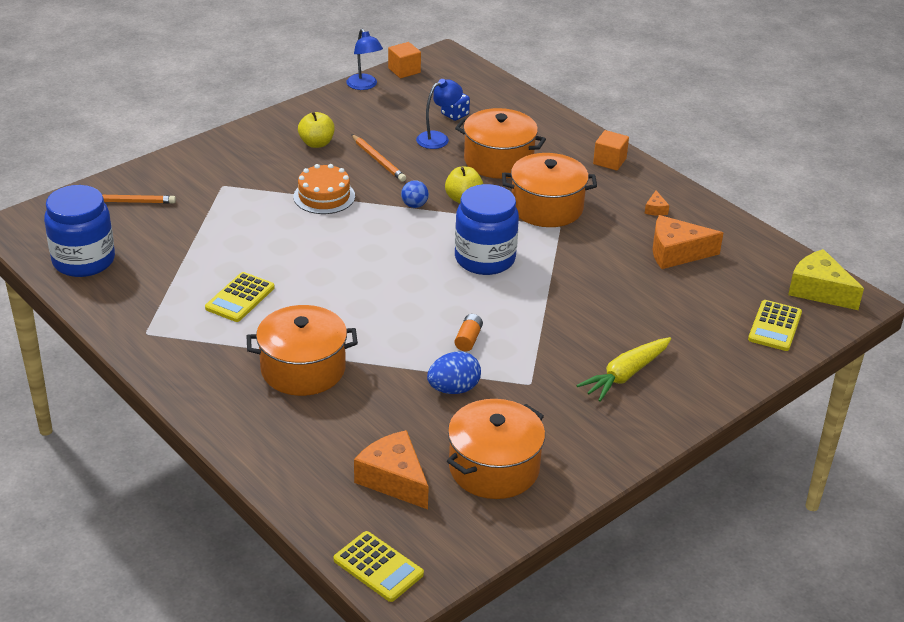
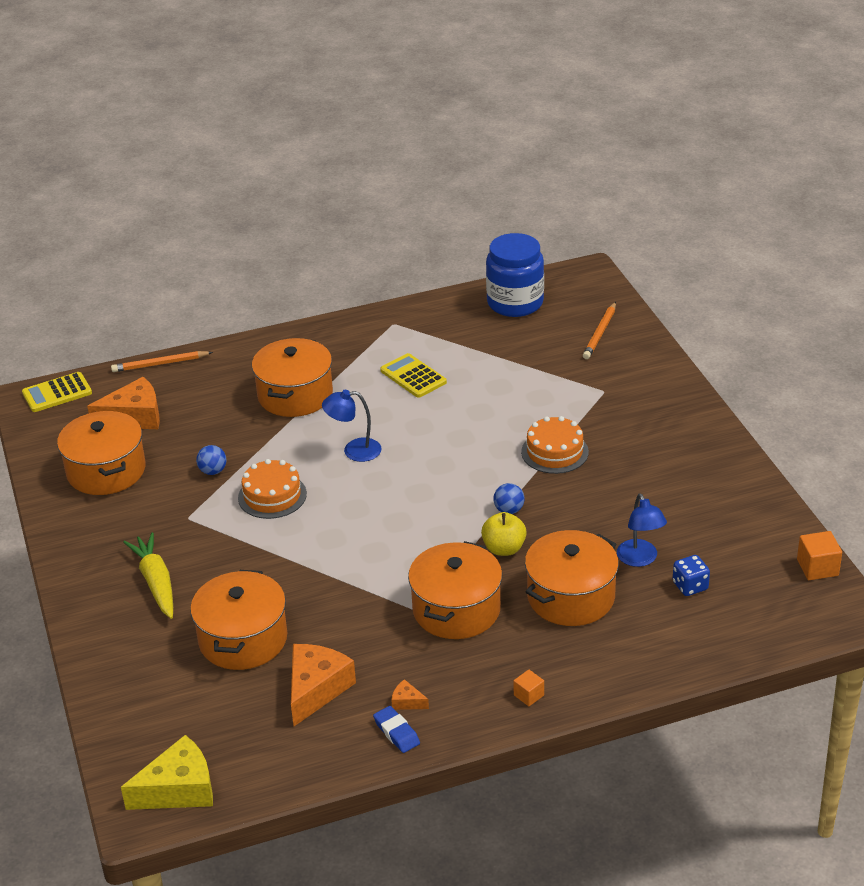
camera: 115 degrees right, 0 degrees up
yellow apple [298,112,335,148] -> none
blue lamp [346,29,383,90] -> blue lamp moved to [322,390,381,462]
orange pencil [351,134,406,182] -> orange pencil moved to [111,351,213,372]
blue egg [427,351,481,394] -> blue ball [196,445,226,475]
blue jar [455,184,519,275] -> none
orange battery [455,314,483,351] -> orange cake [238,459,307,519]
orange cube [593,130,629,171] -> orange cube [514,670,544,706], size x0.63
yellow calculator [748,300,802,351] -> none
none -> orange pot [190,570,287,670]
none -> blue eraser [373,706,420,753]

